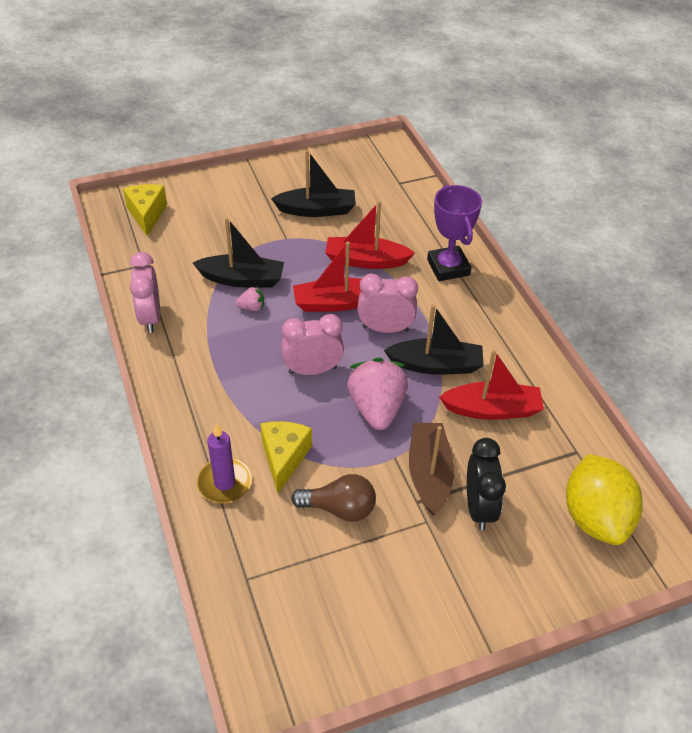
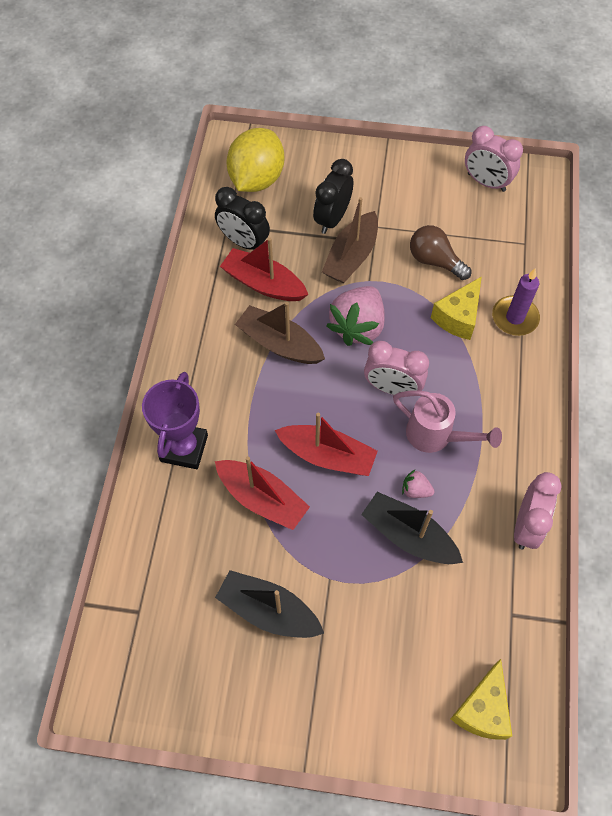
camera: 150 degrees left, 15 degrees up
pink clock [357,274,418,333] -> pink clock moved to [465,126,523,192]
black boat [384,304,484,375] -> brown boat [235,302,325,364]
none -> black clock [215,187,270,250]
none -> pink watering can [393,390,502,453]

